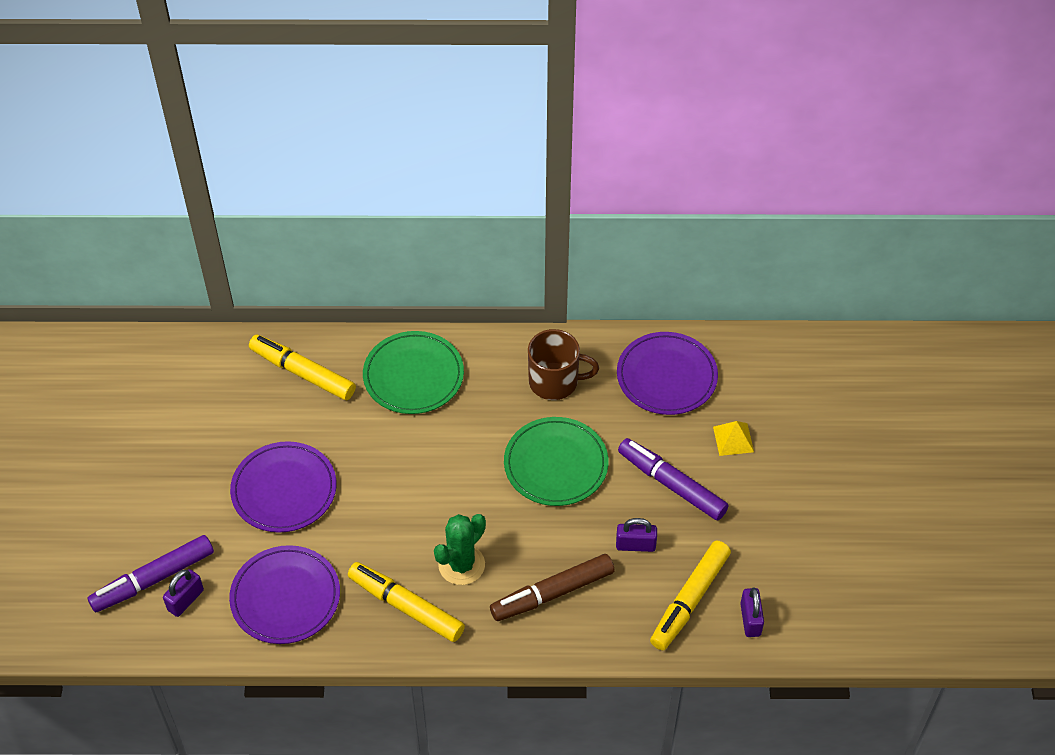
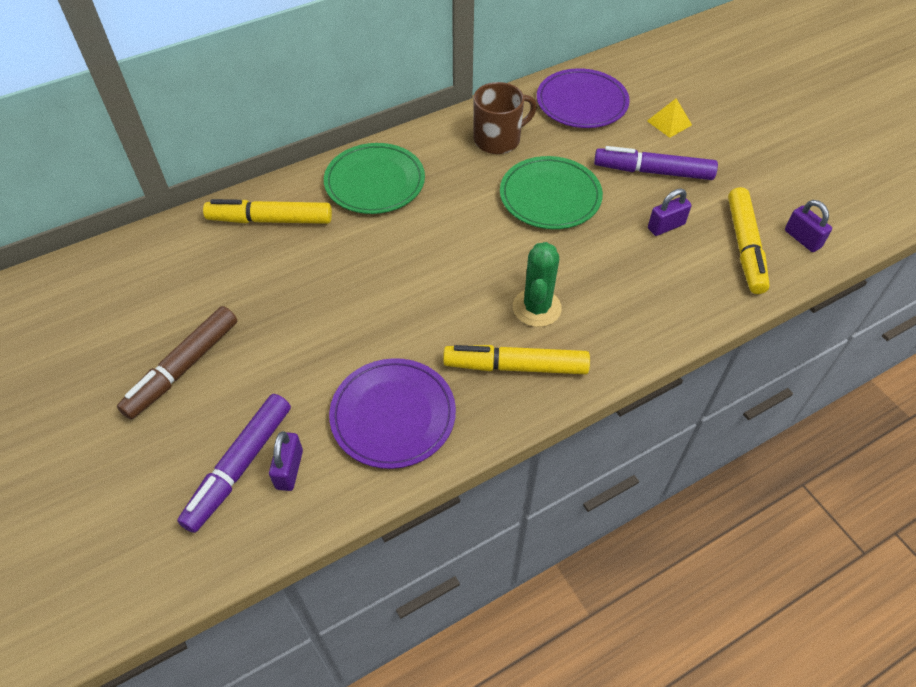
camera: 30 degrees left, 0 degrees up
purple plate [230,441,337,533] -> none
brown marker [490,554,615,621] -> brown marker moved to [117,306,237,420]

